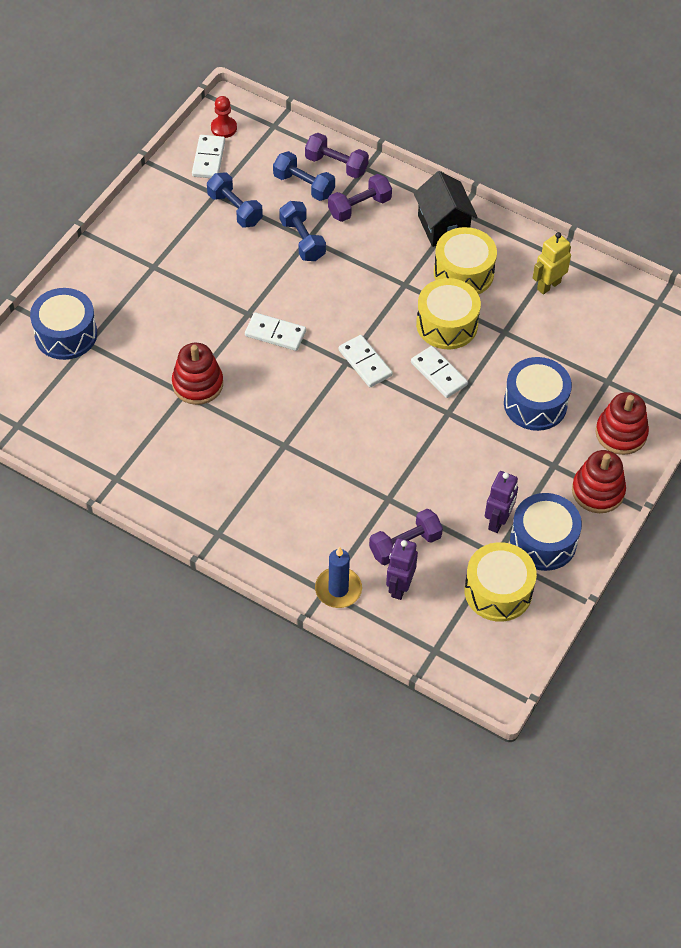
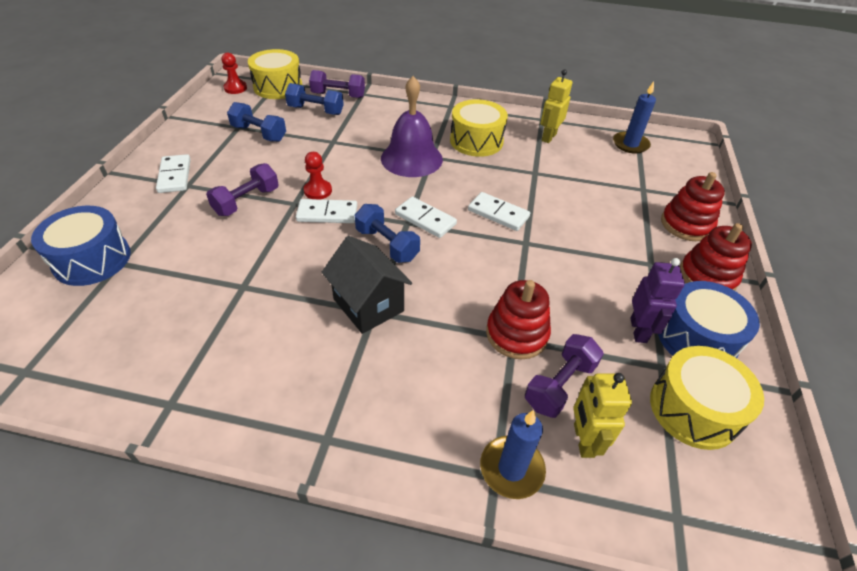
camera: 20 degrees left, 10 degrees down
red stacking toy [172,343,223,405] -> red stacking toy moved to [486,280,551,360]
white domino [192,135,225,178] -> white domino moved to [156,154,191,193]
blue dumbbell [279,201,326,261] -> blue dumbbell moved to [355,204,420,263]
purple dumbbell [328,174,392,222] -> purple dumbbell moved to [206,163,279,216]
purple robot [386,538,418,600] -> yellow robot [573,373,632,458]
black house [414,171,478,247] -> black house moved to [322,236,412,334]
yellow drum [416,278,481,349] -> yellow drum moved to [248,49,303,99]
blue drum [504,357,572,431] -> none
none -> red pawn [304,152,332,199]
none -> purple bell [381,76,443,177]
none -> blue candle [613,82,656,154]

